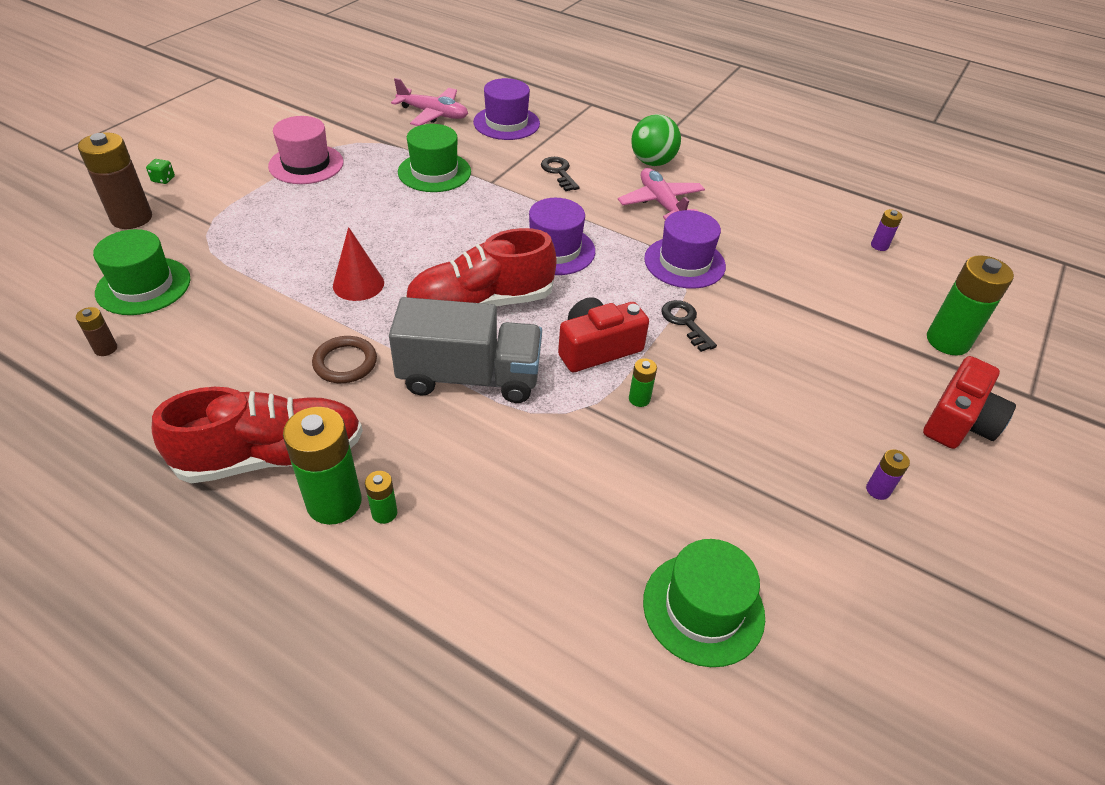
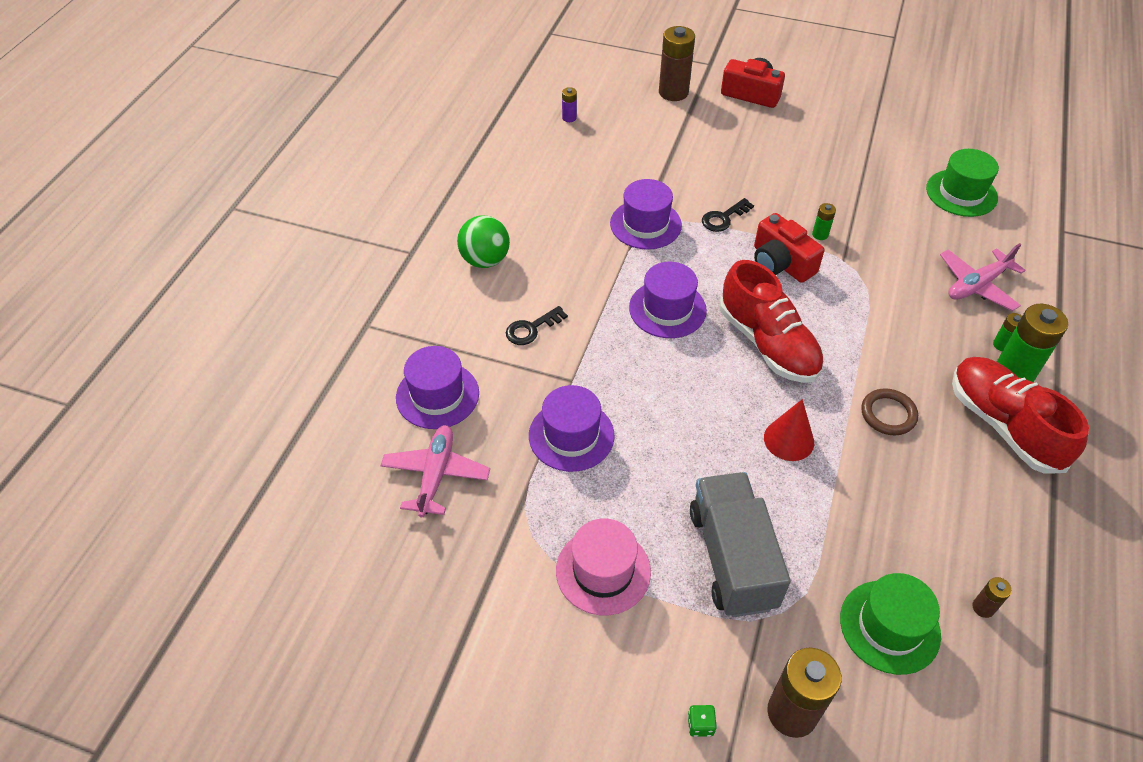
camera: 100 degrees left, 5 degrees up
grey truck [389,297,542,403] -> grey truck moved to [690,472,790,617]
green hat [398,124,471,192] -> purple hat [529,385,614,472]
pink plane [618,168,705,220] -> pink plane moved to [940,243,1026,311]
purple battery [866,449,910,500] -> none
green battery [927,255,1014,355] -> brown battery [659,26,695,101]

